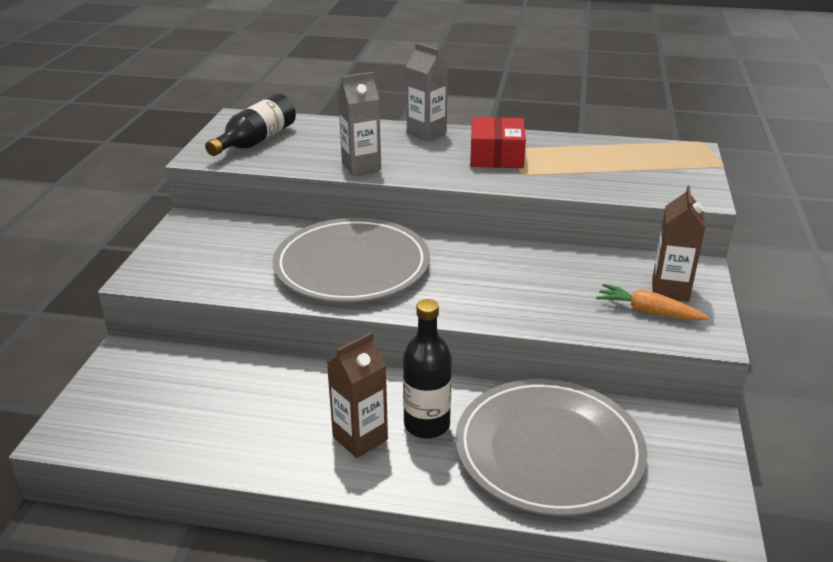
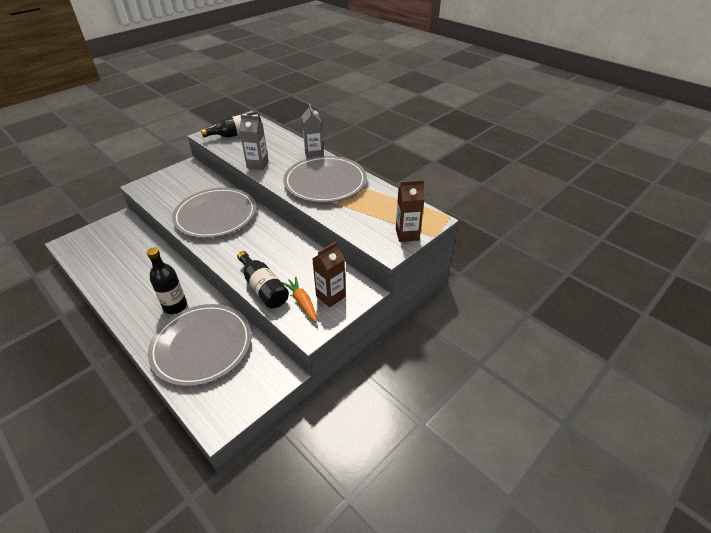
camera: 35 degrees right, 10 degrees up
brown carton [327,332,388,458] -> brown carton moved to [396,180,424,242]
red box [470,117,526,168] -> grey plate [283,156,367,203]
none -> black bottle [237,251,289,309]

